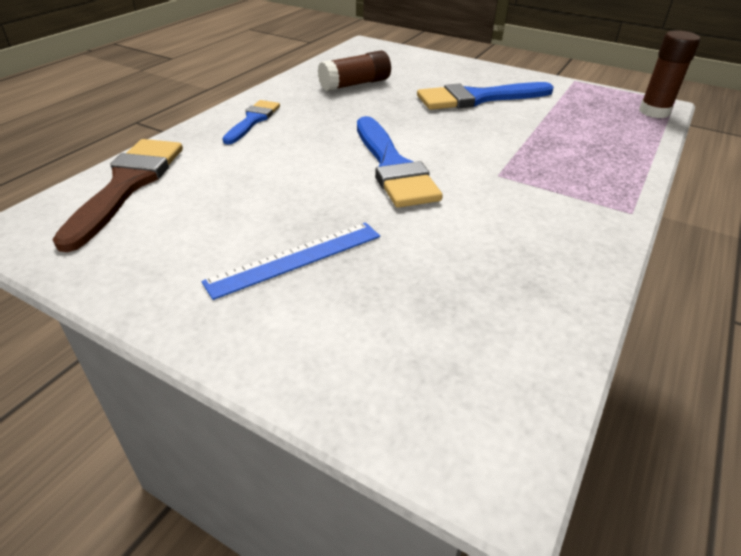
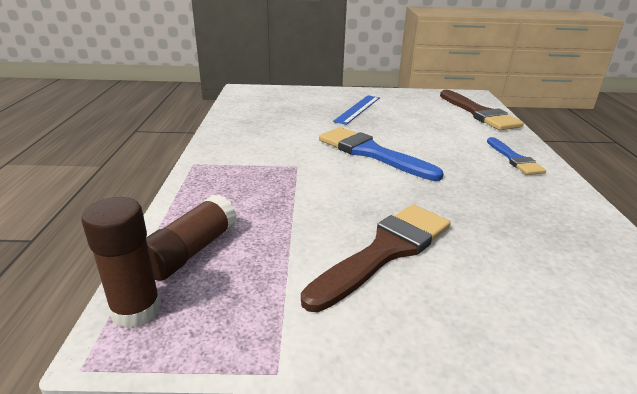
camera: 150 degrees right, 10 degrees down
brown glue stick [318,51,391,91] -> brown glue stick moved to [146,195,237,281]
blue brush [417,82,554,110] -> brown brush [301,205,451,312]

